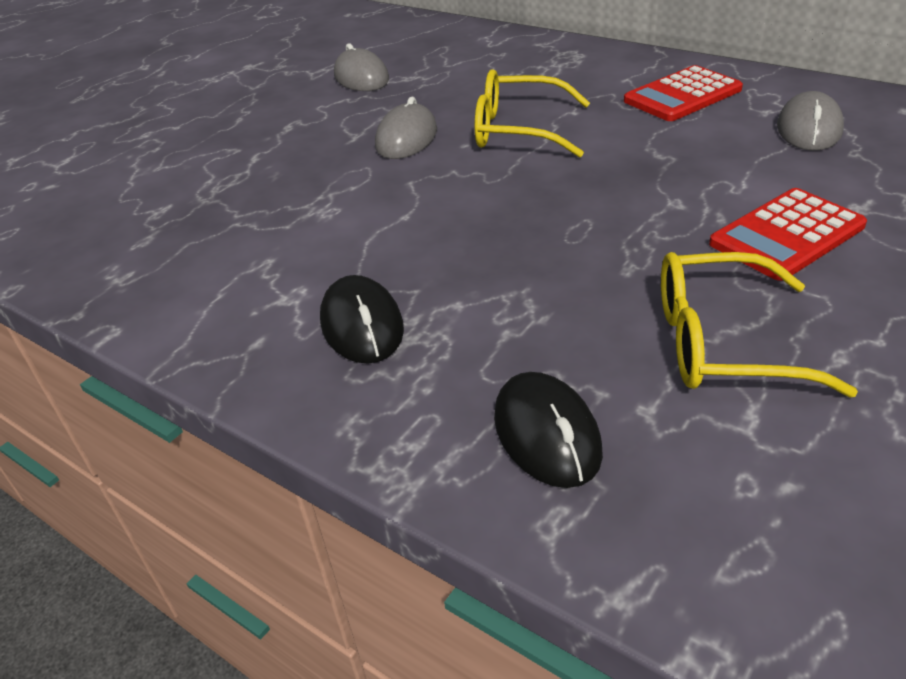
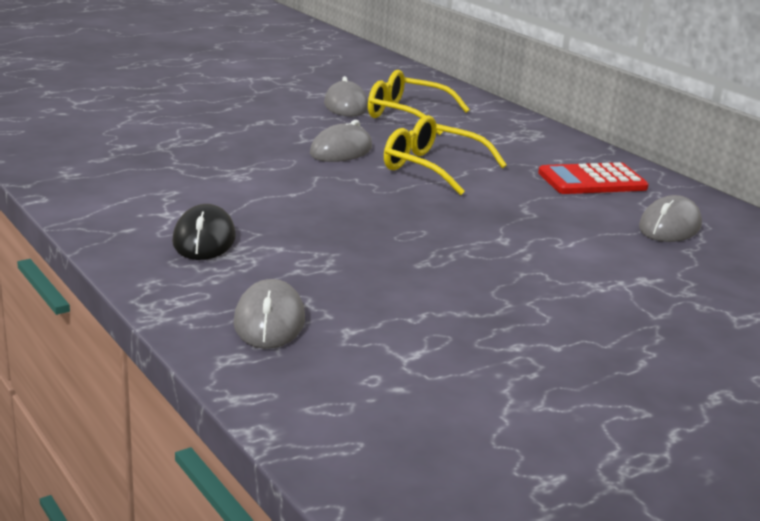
camera: 15 degrees right, 15 degrees down
black mouse [494,372,603,488] -> grey mouse [234,279,305,349]
yellow glasses [661,252,858,397] -> yellow glasses moved to [368,70,470,135]
red calculator [709,188,867,281] -> none

